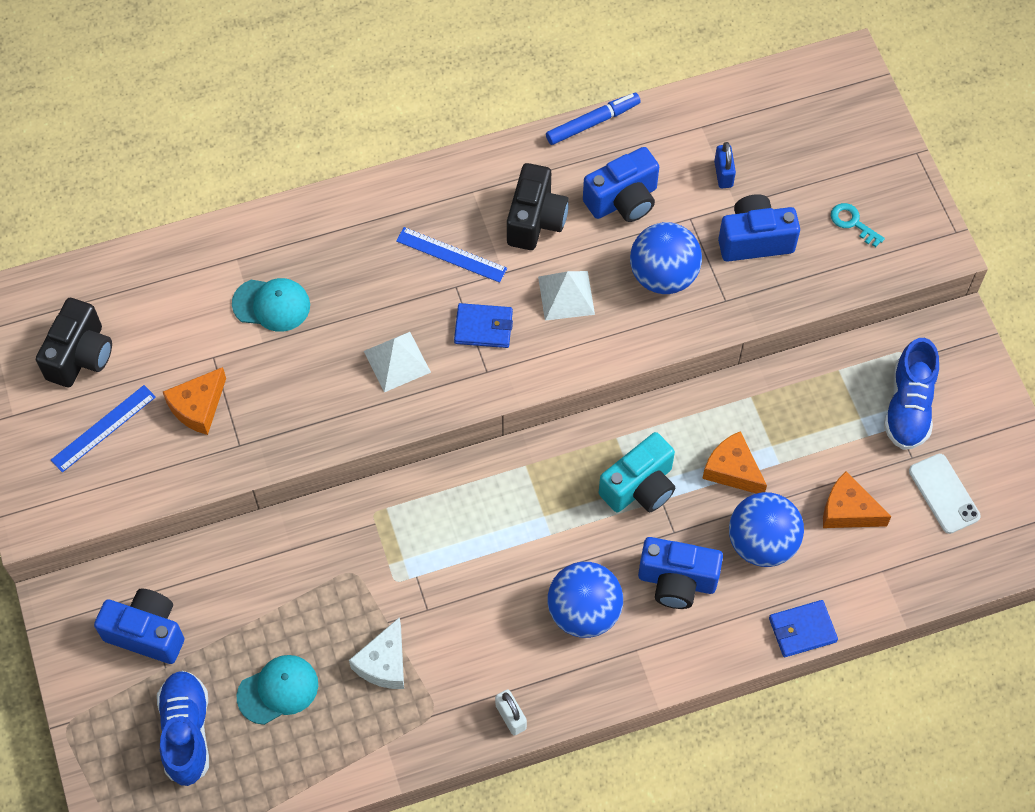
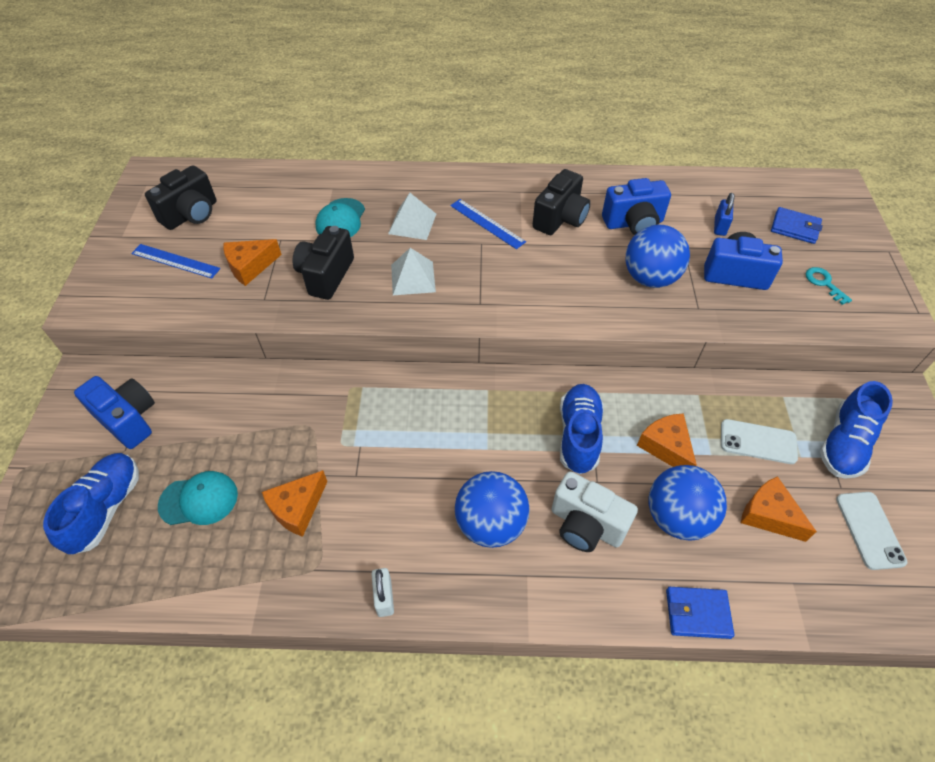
camera: 20 degrees right, 10 degrees down
blue ruler [51,385,156,473] -> blue ruler turned 45 degrees clockwise [131,244,220,279]
turquoise cap [232,278,310,332] -> turquoise cap turned 75 degrees clockwise [315,198,365,237]
white cheese [349,617,404,689] -> orange cheese [262,470,327,537]
blue wallet [454,303,513,348] -> blue wallet moved to [771,207,823,244]
white pyramid [538,271,595,321] -> white pyramid moved to [388,193,436,240]
blue marker [546,93,641,145] -> none
turquoise camera [599,432,675,512] -> blue shoe [560,384,604,474]
blue camera [638,537,723,609] -> white camera [551,472,638,552]
none -> black camera [293,226,354,300]
none -> white phone [721,419,798,464]

